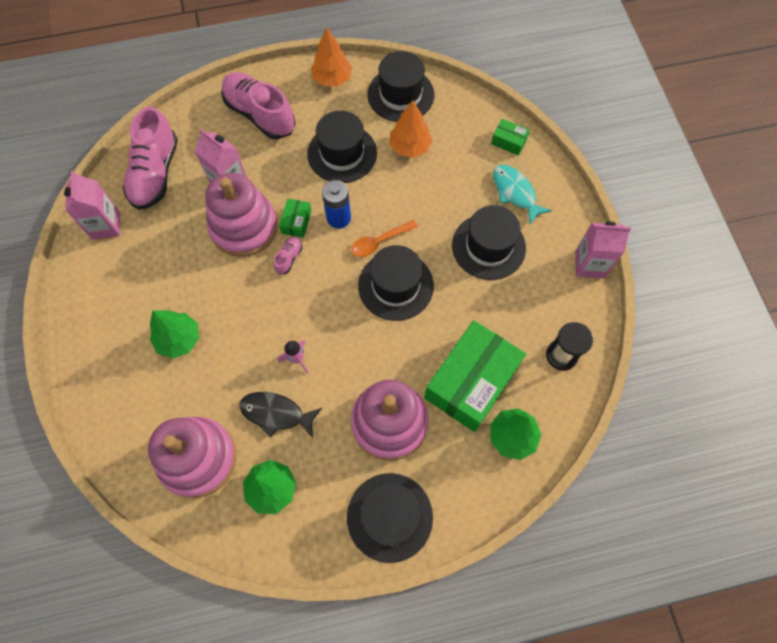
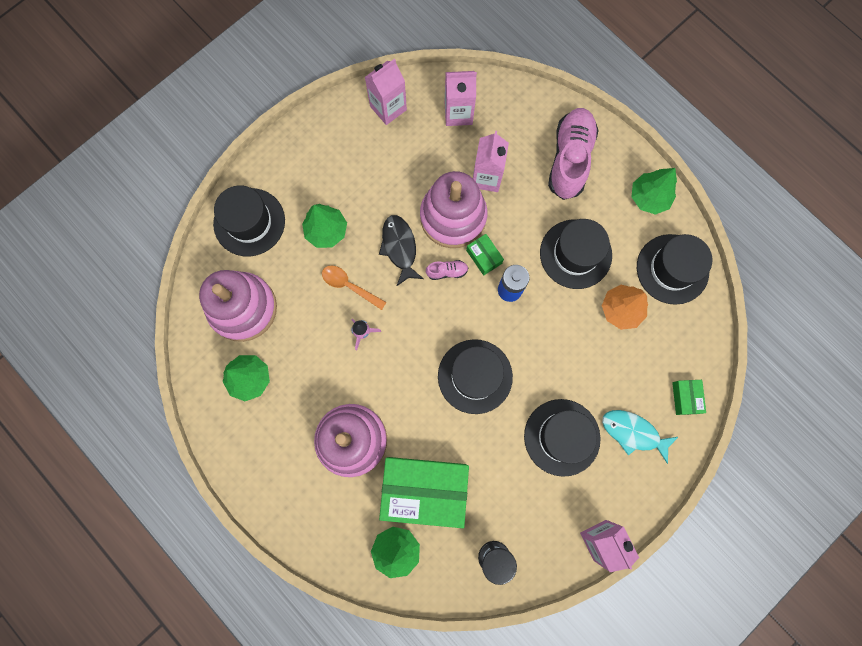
camera: 60 degrees right, 10 degrees up
pink shoe [123,107,178,210] -> pink carton [444,71,477,126]
black fish [239,392,322,438] -> black fish moved to [379,215,424,286]
green box [279,199,311,238] -> green box turned 75 degrees clockwise [466,234,504,276]
orange tree [311,27,352,87] -> green tree [632,168,677,215]
black hat [347,473,433,563] -> black hat moved to [213,186,285,256]
orange spoon [351,220,418,257] -> orange spoon moved to [322,266,387,310]
turquoise fish [493,165,552,224] -> turquoise fish turned 90 degrees counterclockwise [602,410,678,464]

